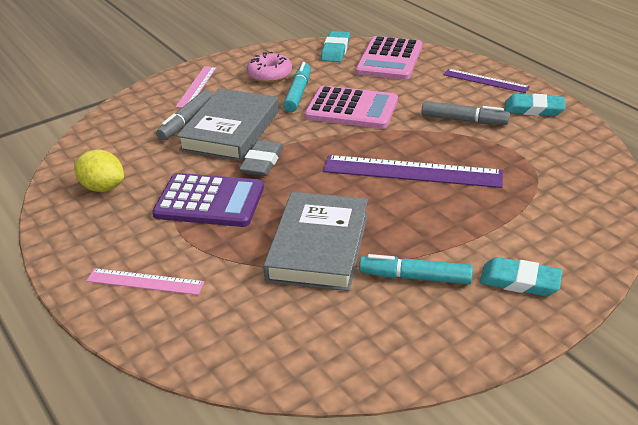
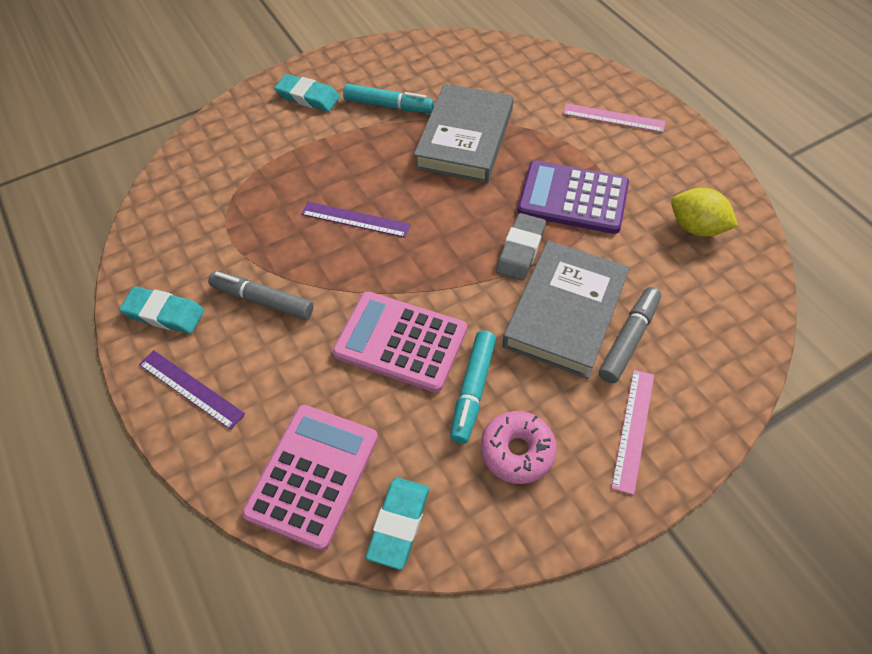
camera: 175 degrees left, 20 degrees up
purple ruler [323,155,503,188] -> purple ruler [301,202,411,238], size x0.57

